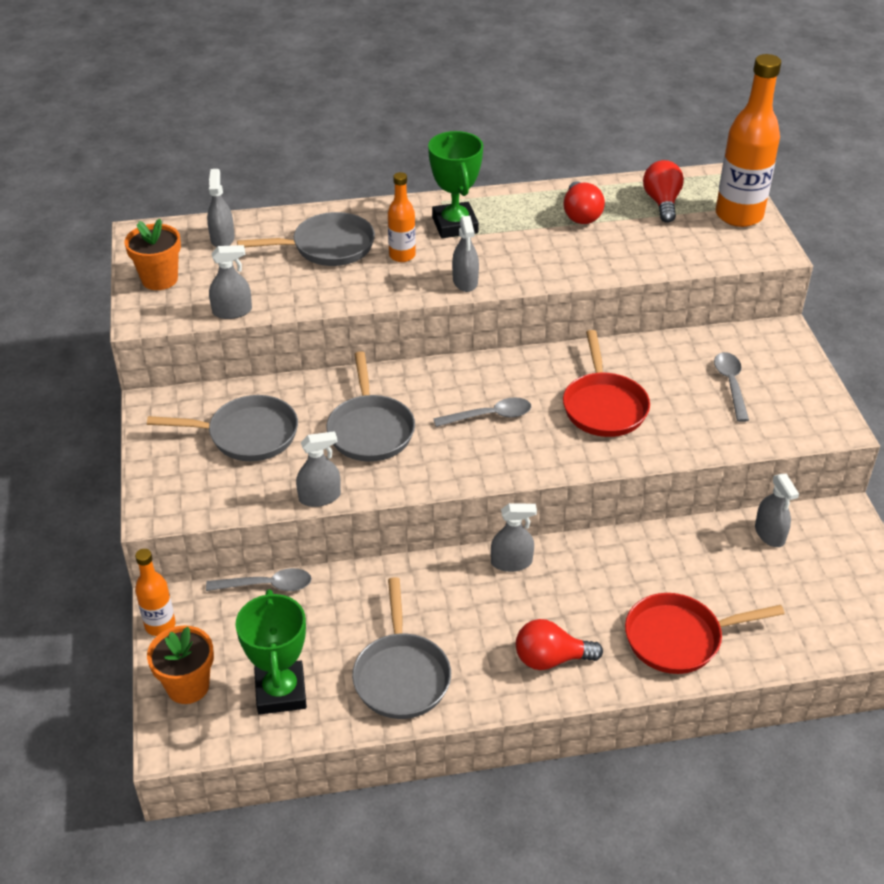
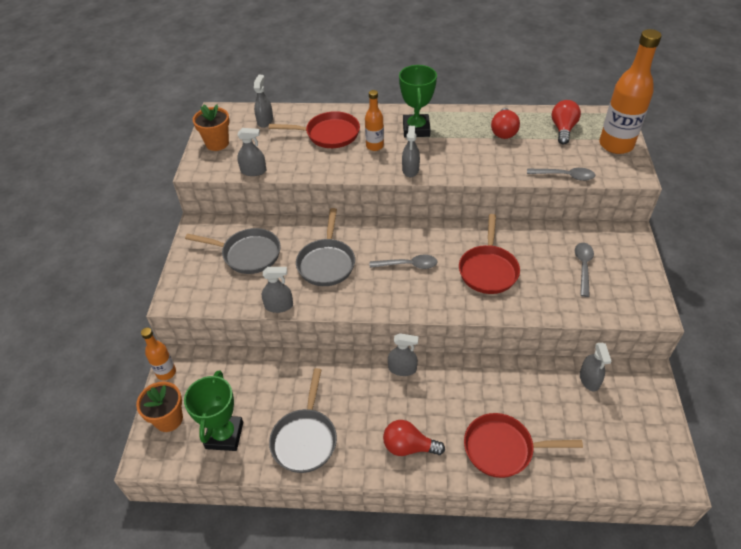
camera: 15 degrees right, 5 degrees up
grey spoon [206,568,312,591] -> grey spoon moved to [527,168,595,181]
grey pan [237,212,375,266] -> red pan [269,111,360,148]

